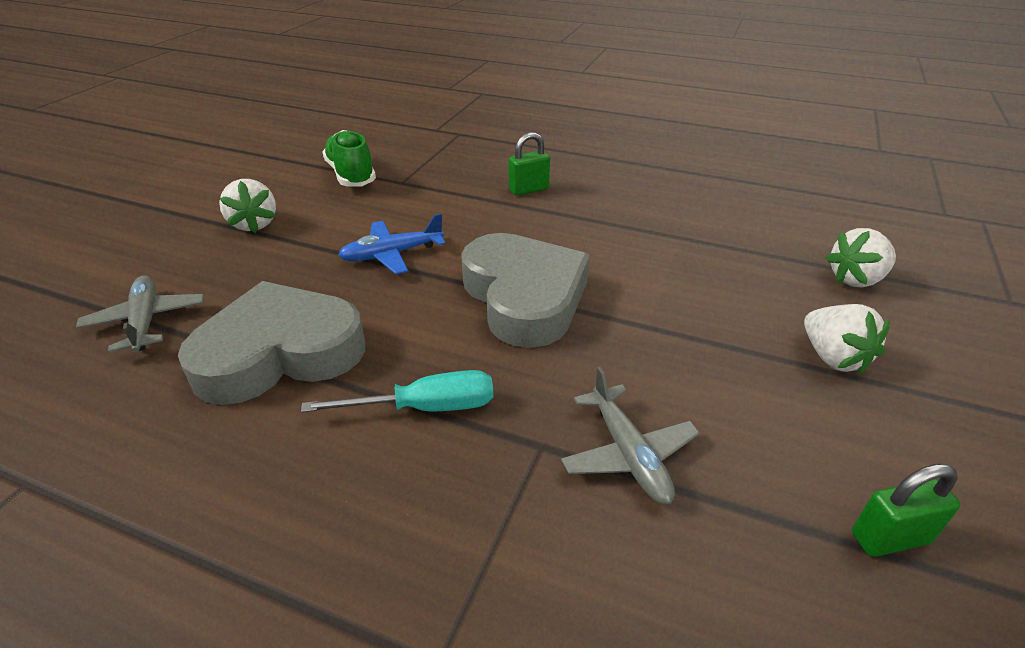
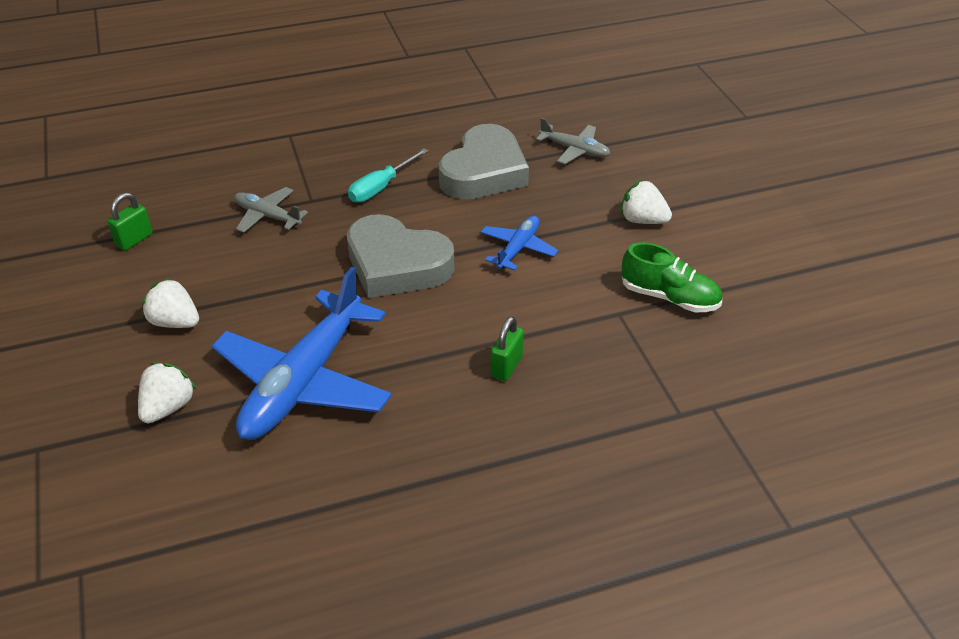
camera: 140 degrees right, 5 degrees up
none -> blue plane [212,267,392,440]

